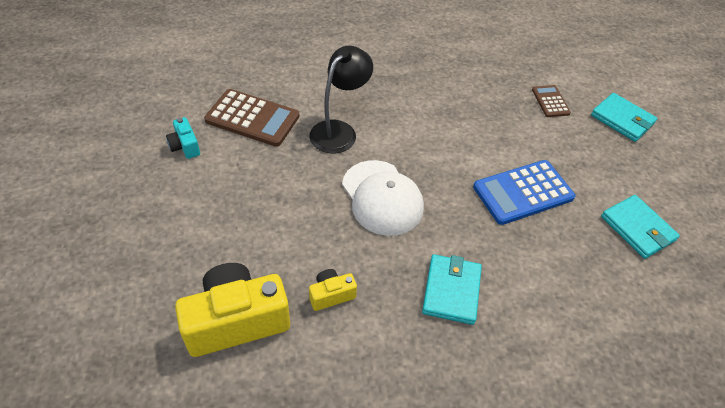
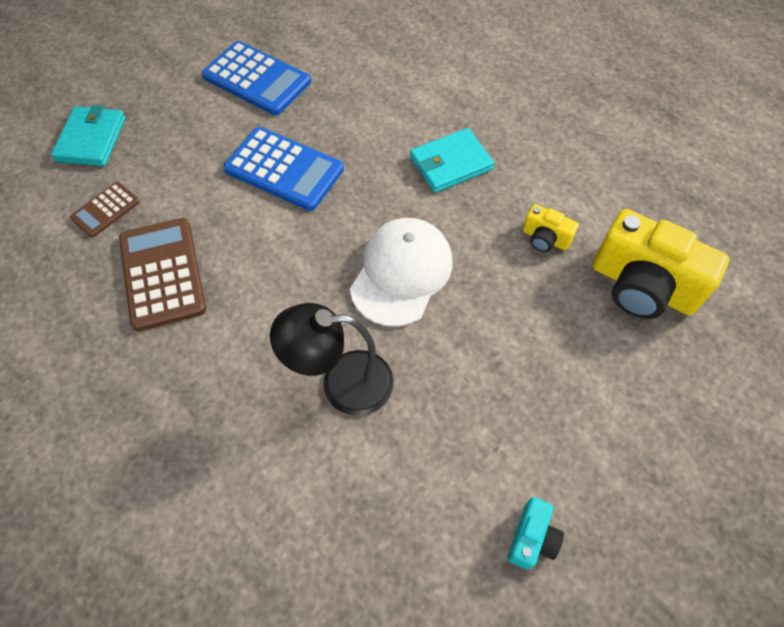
camera: 125 degrees left, 10 degrees up
brown calculator [204,89,300,147] -> brown calculator moved to [119,218,206,331]
turquoise wallet [601,195,680,259] -> blue calculator [202,41,311,115]

